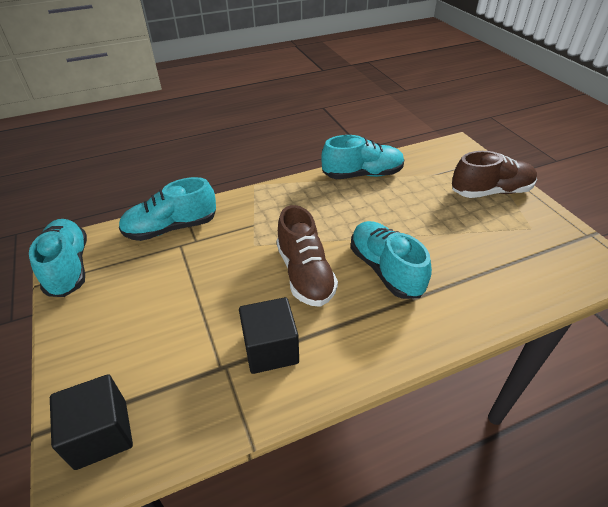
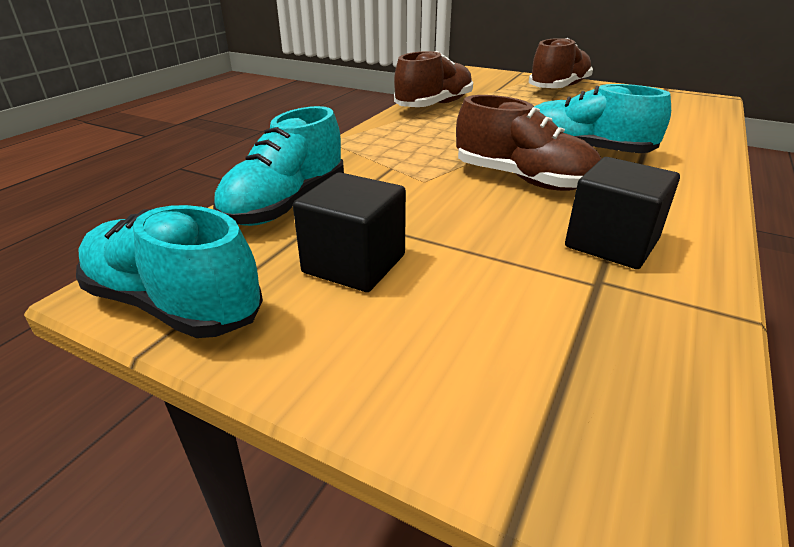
camera: 40 degrees left, 10 degrees down
black cube [50,374,133,470] -> black cube moved to [293,172,406,292]
turquoise shoe [321,135,405,179] -> brown shoe [394,51,473,107]

